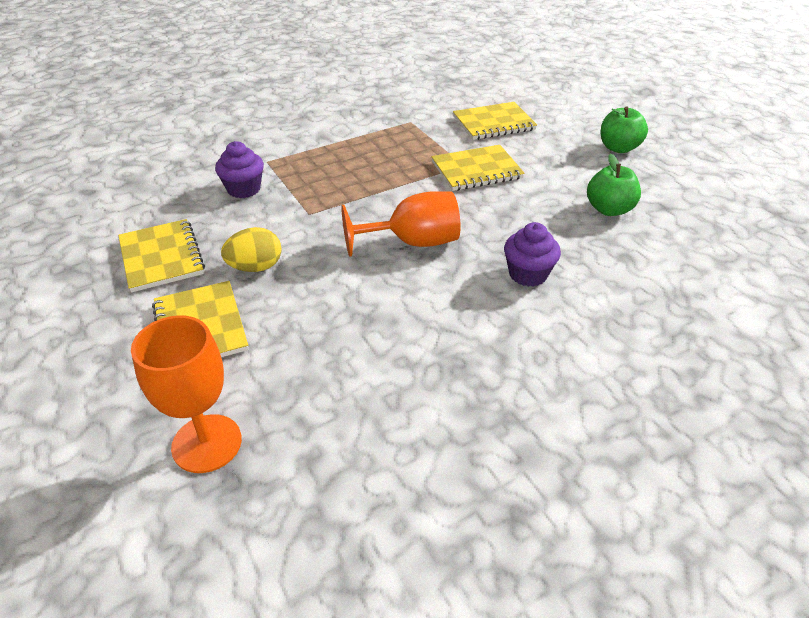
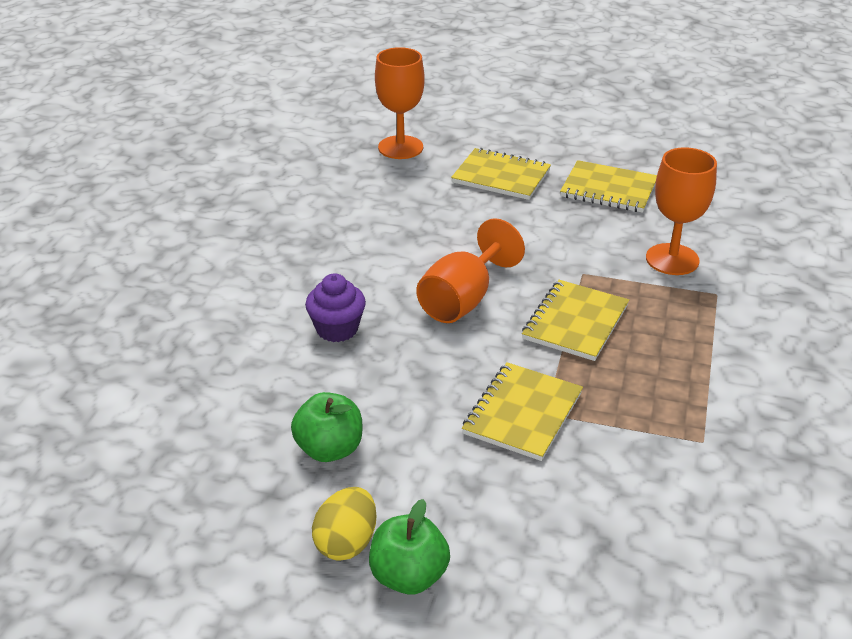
camera: 135 degrees right, 5 degrees down
purple cupcake [215,141,264,198] -> orange goblet [646,147,717,275]
yellow egg [221,227,282,272] -> yellow egg moved to [312,487,377,561]
yellow notebook [453,102,537,140] -> yellow notebook moved to [522,280,629,361]

